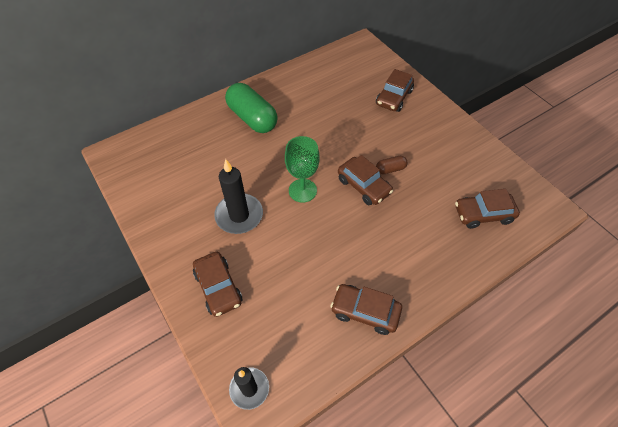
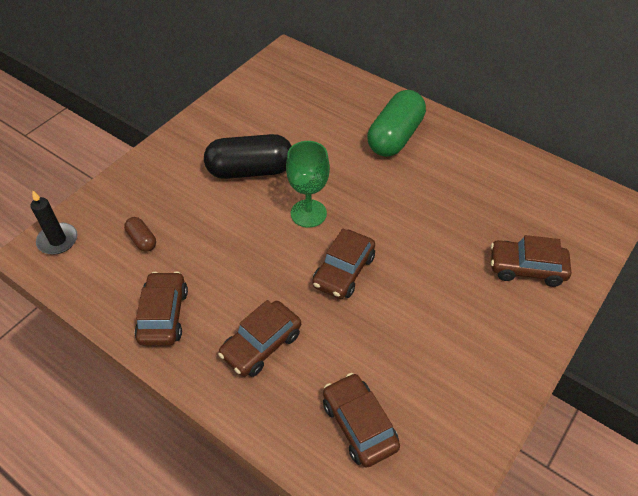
camera: 70 degrees right, 5 degrees down
brown car [193,252,242,317] -> brown car moved to [218,300,301,377]
black candle [214,159,263,234] -> black capsule [204,134,292,179]
brown capsule [376,156,407,174] -> brown capsule moved to [124,217,156,252]

